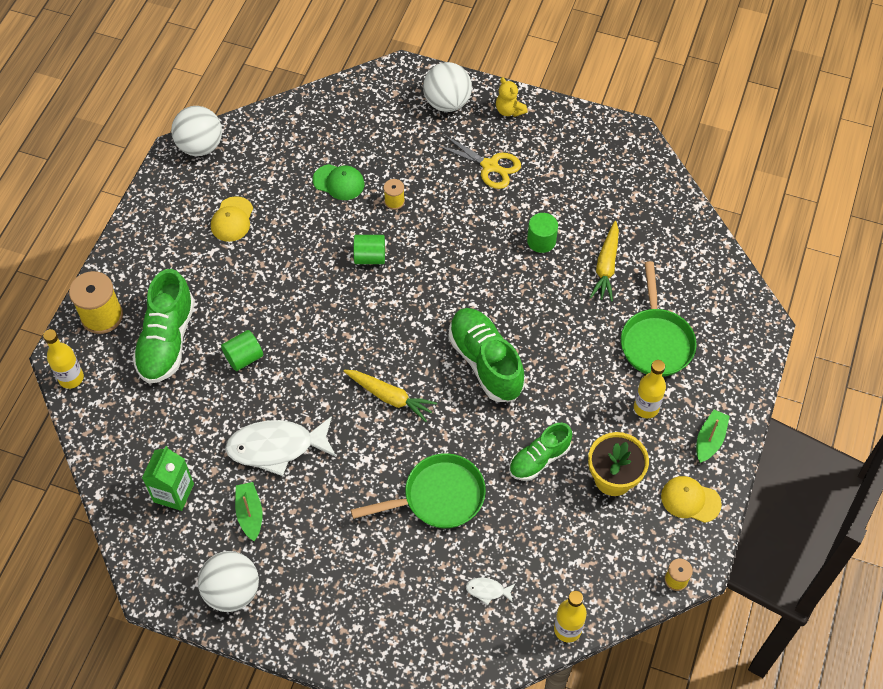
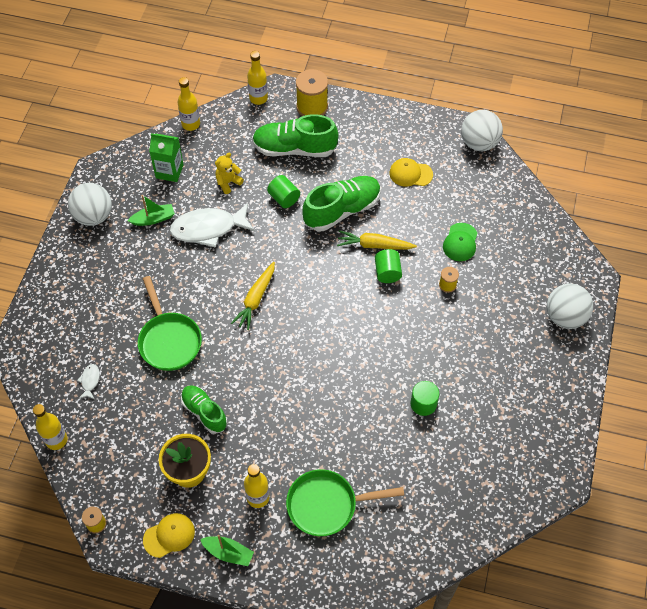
camera: 85 degrees right, 0 degrees up
white fish [225,416,336,476] -> white fish turned 90 degrees counterclockwise [170,203,255,248]
yellow scissors [434,133,521,189] -> none
green shoe [448,308,525,402] -> green shoe moved to [302,176,381,231]
yellow teddy bear [496,77,528,117] -> yellow teddy bear moved to [215,153,244,194]
yellow carrot [590,221,619,302] -> yellow carrot moved to [337,230,417,250]
yellow cap [661,476,722,523] -> yellow cap turned 45 degrees clockwise [143,513,195,558]
none -> yellow bottle [177,77,200,131]

